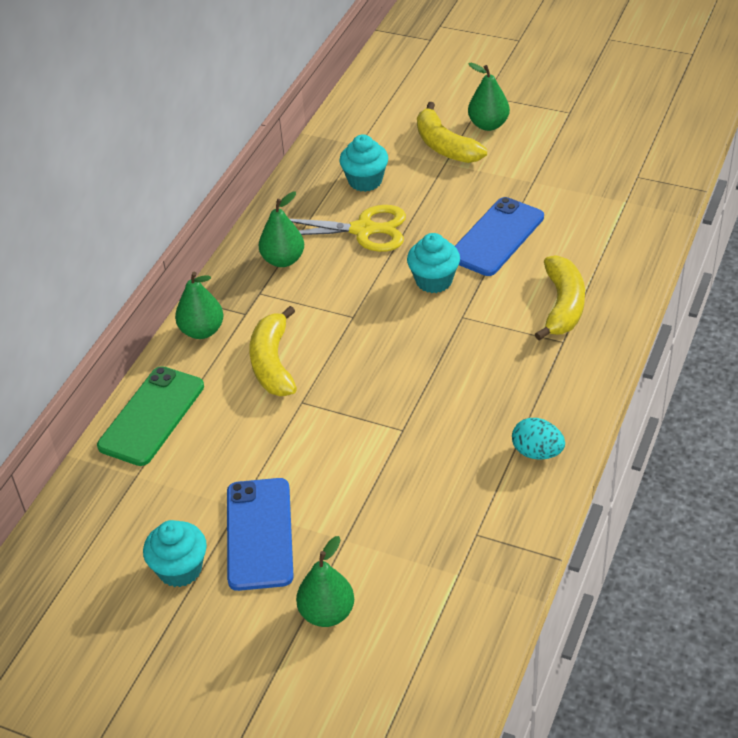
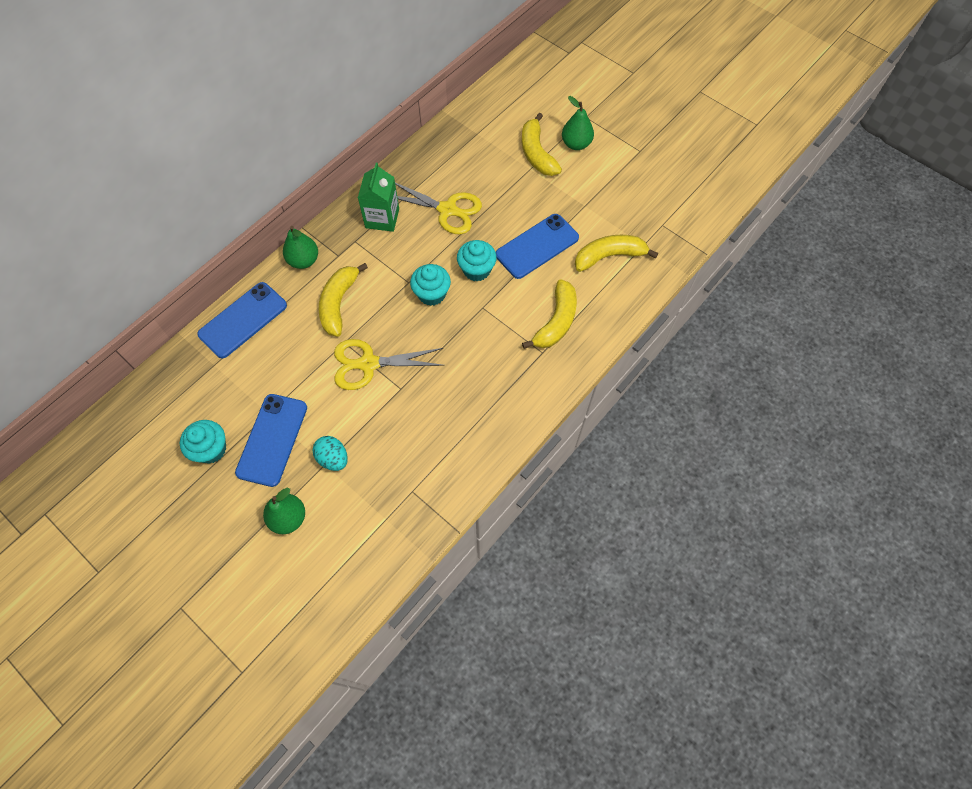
camera: 15 degrees right, 20 degrees up
green phone [97,366,204,466] -> blue phone [197,282,287,358]
green pear [259,192,304,267] -> green carton [358,163,399,232]
turquoise cupcake [339,134,388,192] -> turquoise cupcake moved to [410,264,451,306]
turquoise egg [512,418,565,460] -> turquoise egg moved to [312,436,348,471]
none -> yellow scissors [334,339,445,390]
none -> yellow banana [575,235,658,272]

